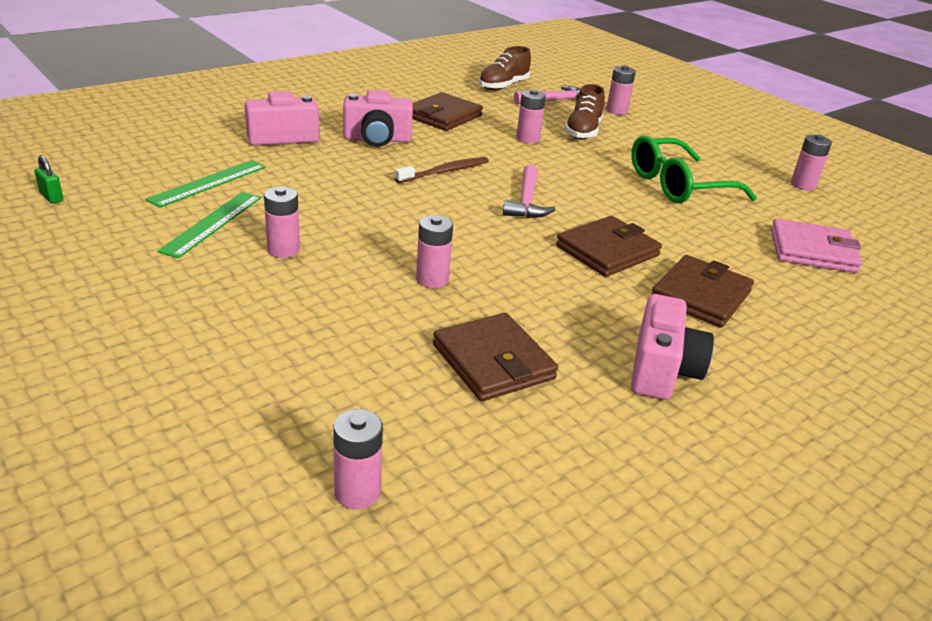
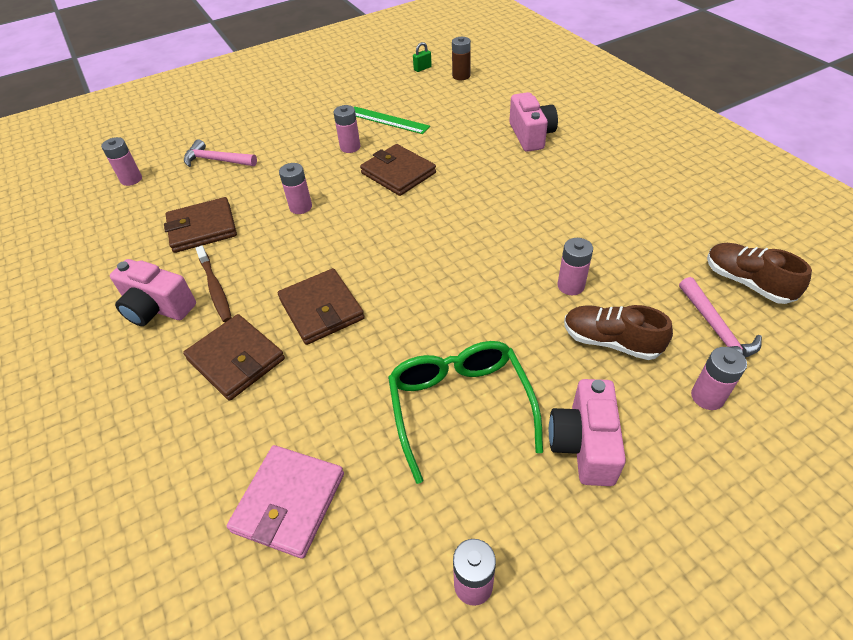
camera: 105 degrees right, 15 degrees up
green ruler [145,160,266,208] -> none
pink camera [343,90,413,147] -> pink camera moved to [549,379,626,486]
brown toothbrush [395,157,489,183] -> brown toothbrush moved to [195,245,232,322]
brown wallet [412,92,483,131] -> brown wallet moved to [360,144,436,196]
pink hammer [503,165,556,218] -> pink hammer moved to [184,139,257,167]
none -> brown battery [452,37,471,80]

